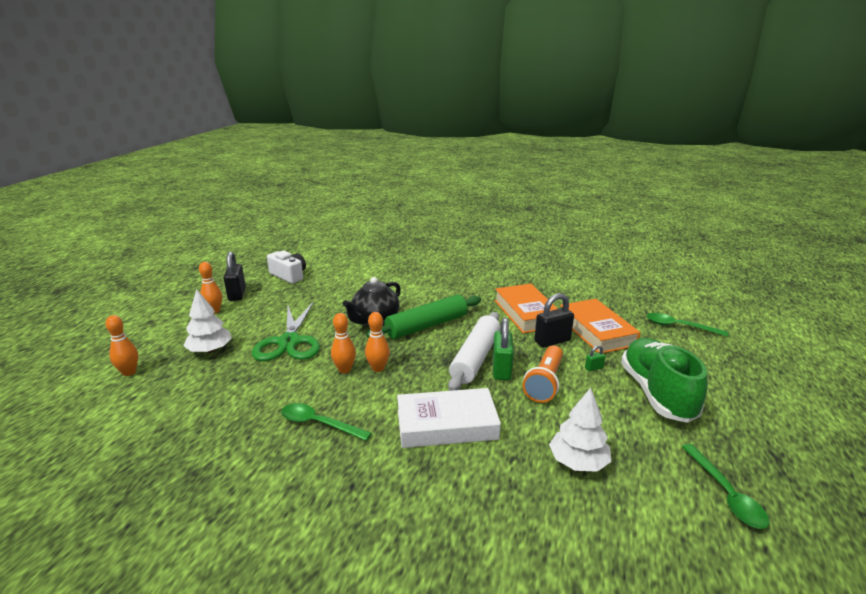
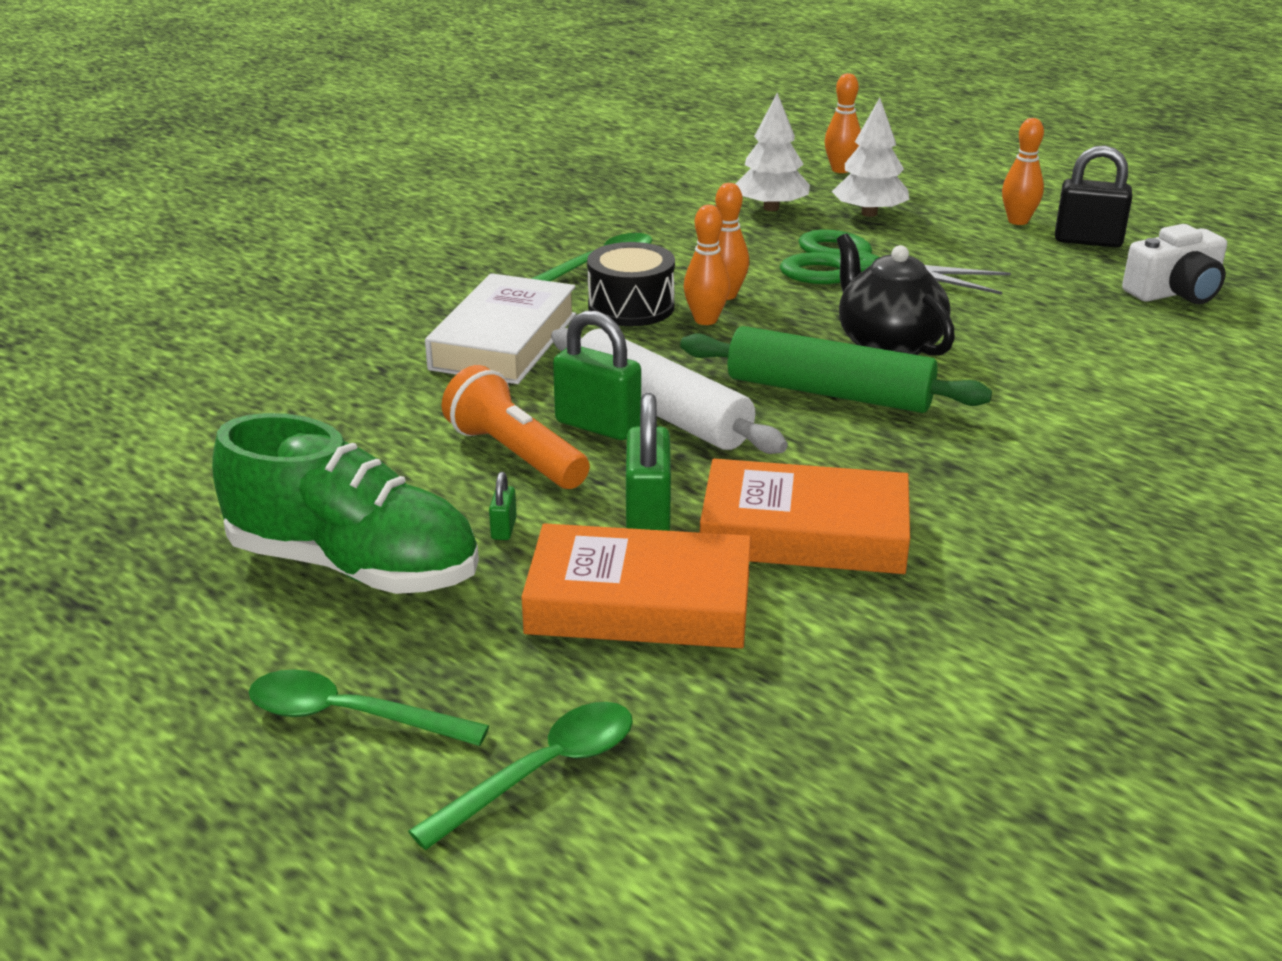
camera: 115 degrees right, 5 degrees up
green rolling pin [366,295,481,339] -> green rolling pin turned 60 degrees counterclockwise [680,326,992,413]
black padlock [534,293,574,347] -> green padlock [626,393,671,531]
white tree [549,388,611,472] -> white tree moved to [736,93,810,211]
green spoon [682,444,769,529] -> green spoon moved to [249,670,489,746]
none -> black drum [587,242,675,326]

